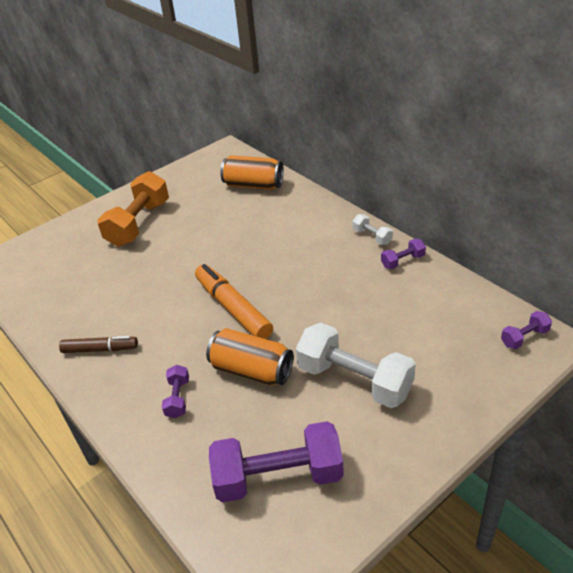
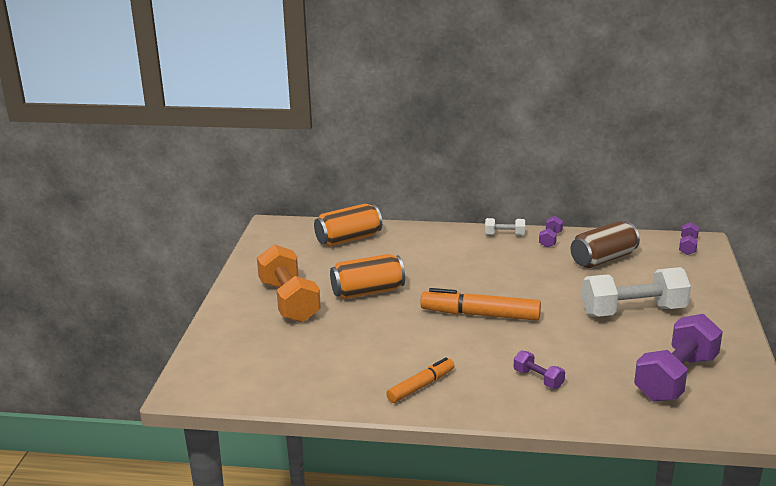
camera: 45 degrees left, 15 degrees down
brown marker [59,336,138,353] -> orange marker [386,357,454,403]
orange can [206,328,294,385] -> orange can moved to [330,254,405,299]
none -> brown can [571,221,640,268]

